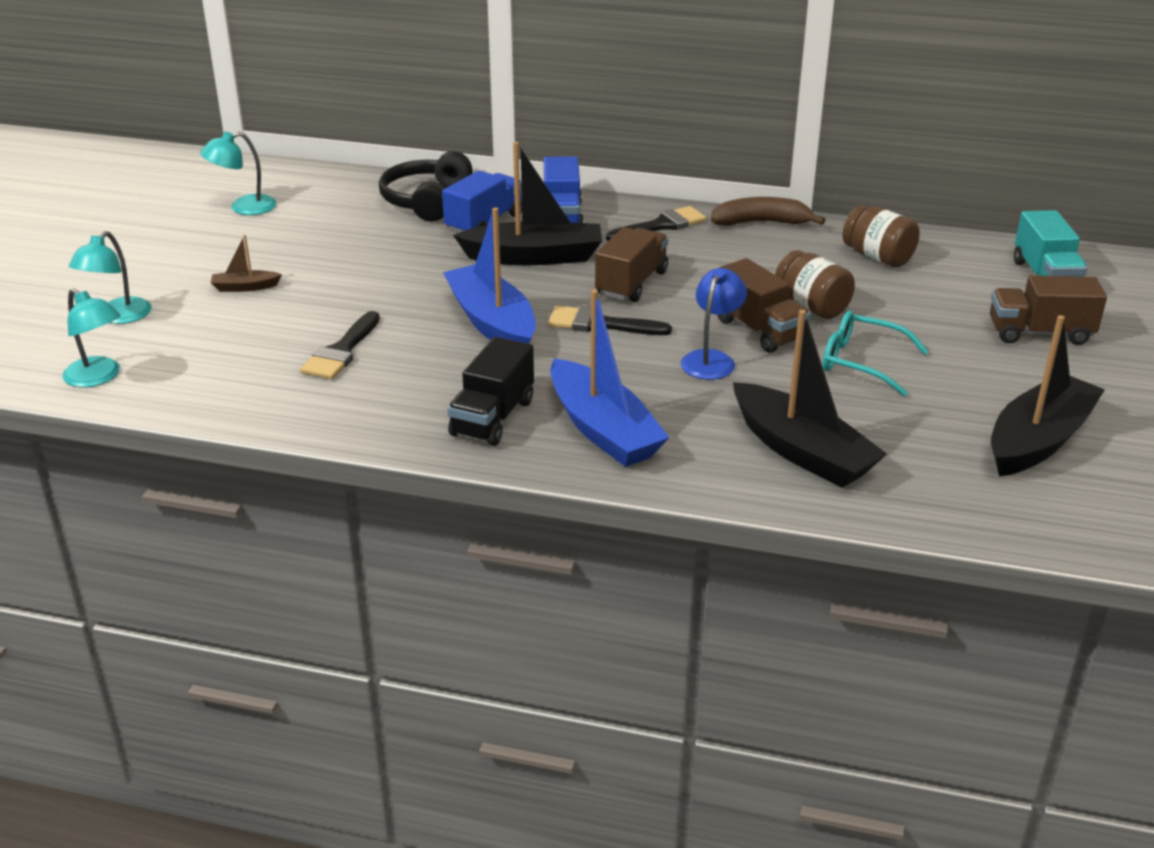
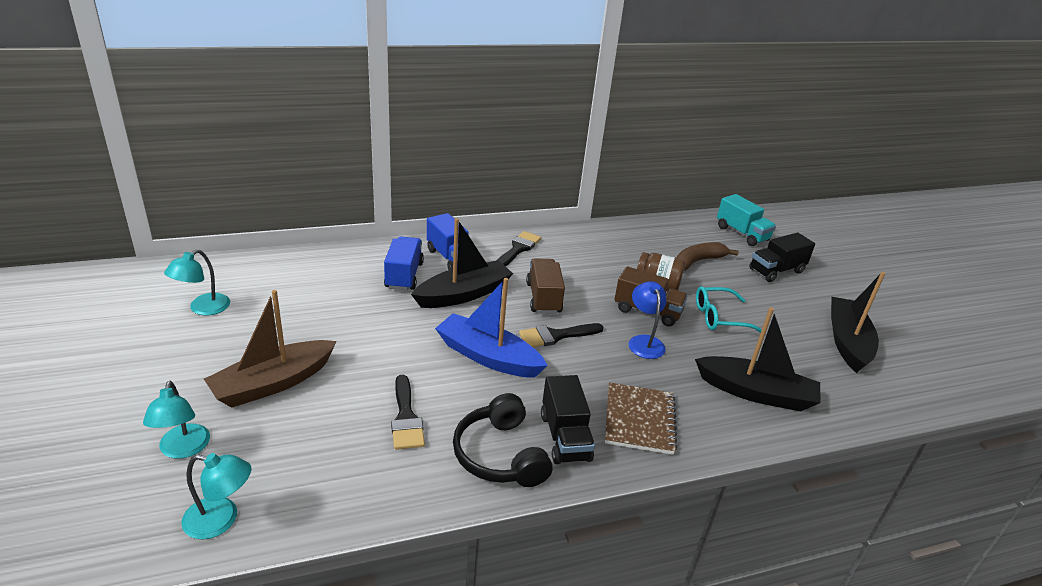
camera: 35 degrees left, 0 degrees up
brown boat [211,235,282,292] -> brown boat [204,290,337,408], size x2.20
black headphones [379,151,473,221] -> black headphones moved to [453,393,553,487]
blue boat [550,289,670,467] -> brown notebook [605,383,678,455]
brown banana [711,197,825,226] -> brown banana moved to [677,242,739,271]
brown jar [843,205,920,267] -> none
brown truck [990,275,1107,345] -> black truck [749,232,815,282]

